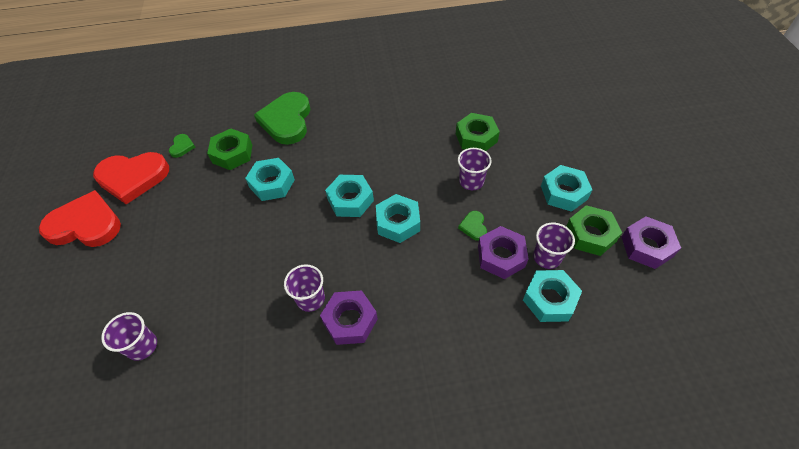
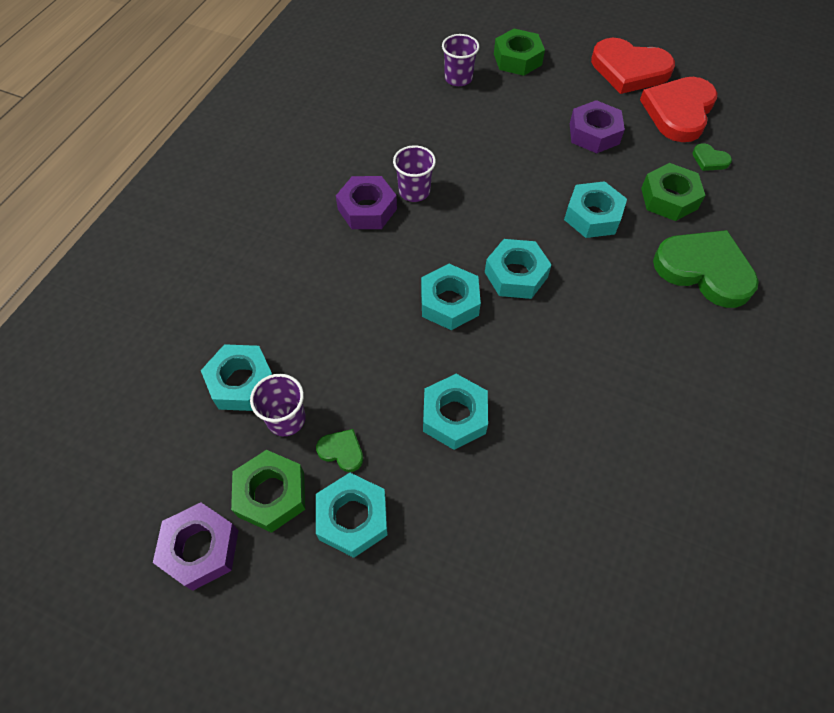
camera: 120 degrees right, 5 degrees up
red heart [39,190,121,247] -> red heart turned 75 degrees clockwise [591,38,675,94]
green nut [456,113,500,151] -> green nut moved to [494,29,545,76]
purple cup [458,148,491,190] -> turquoise nut [423,374,488,450]
green heart [458,211,487,241] -> green heart moved to [316,429,363,472]
purple nut [478,226,529,279] -> purple nut moved to [570,100,625,153]

